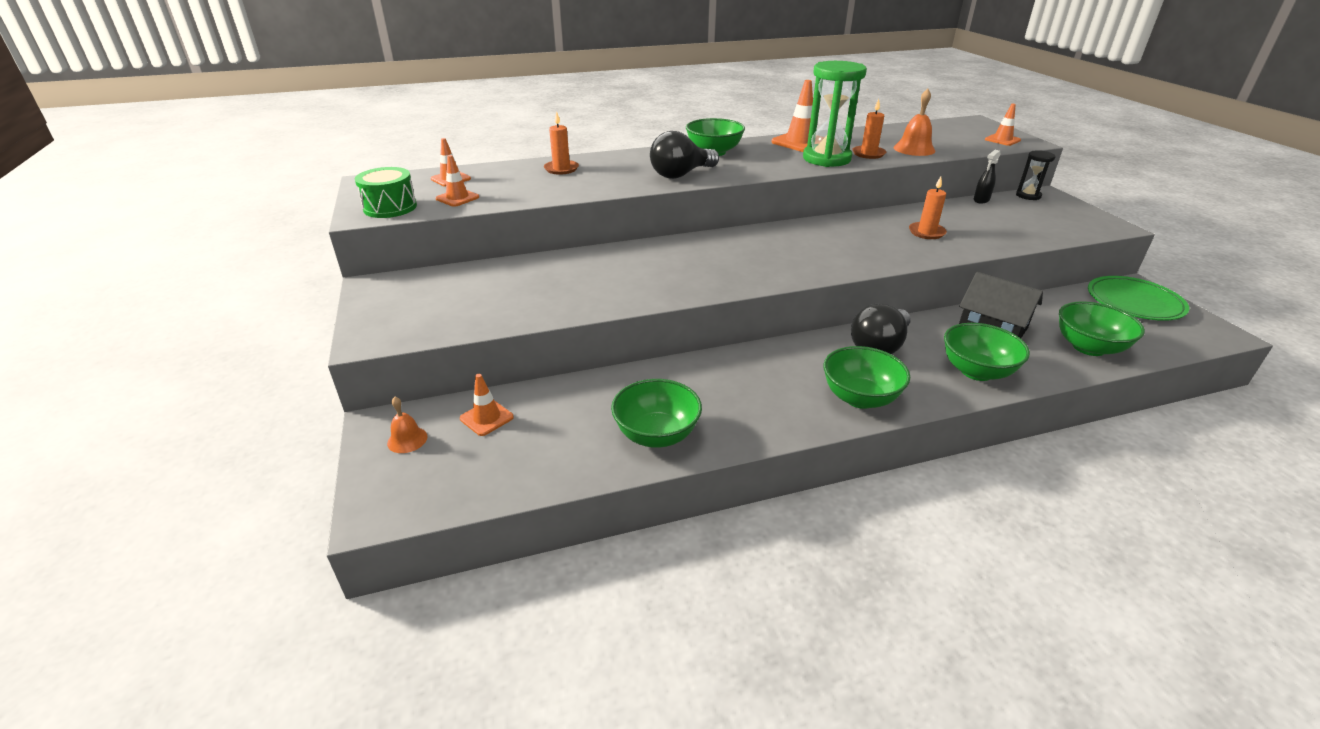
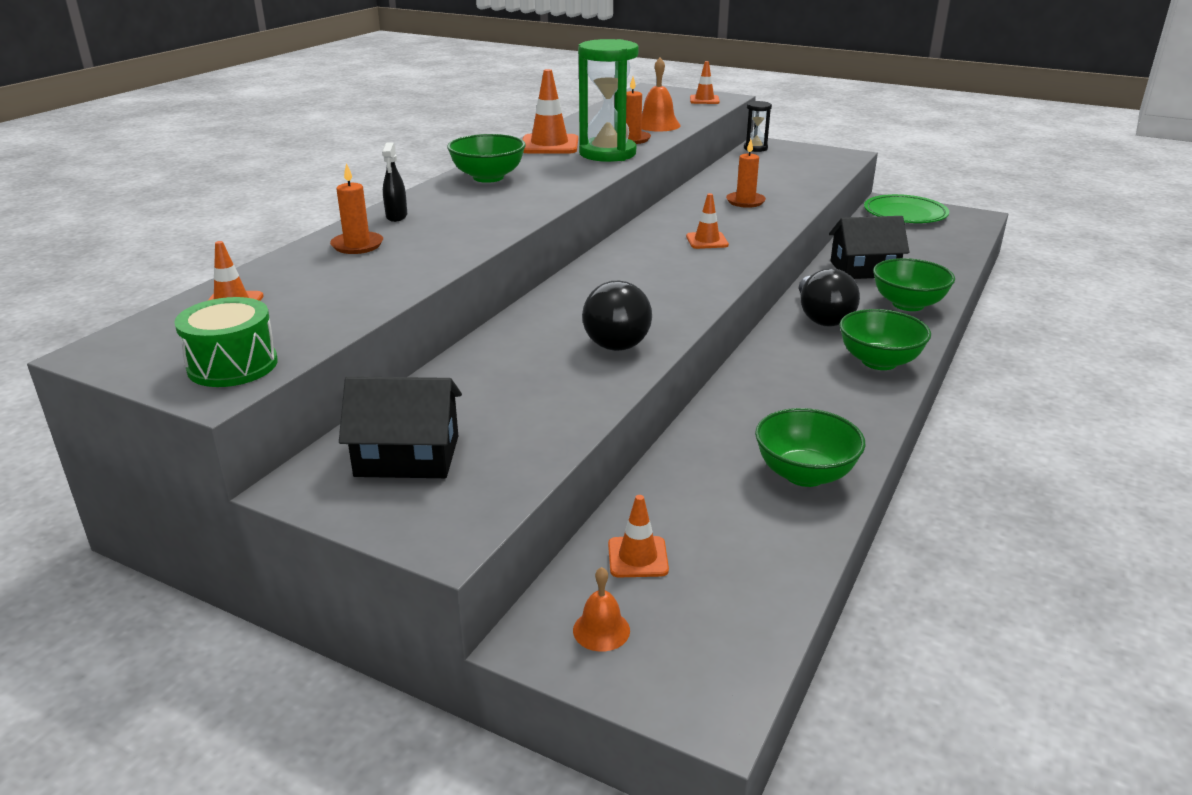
camera: 45 degrees left, 5 degrees down
orange traffic cone [435,155,479,207] -> orange traffic cone moved to [686,193,729,249]
black light bulb [650,131,719,179] -> black light bulb moved to [582,281,652,351]
black spray bottle [974,150,1001,203] -> black spray bottle moved to [382,142,407,222]
green bowl [1059,301,1145,356] -> none
none -> black house [339,376,462,478]

